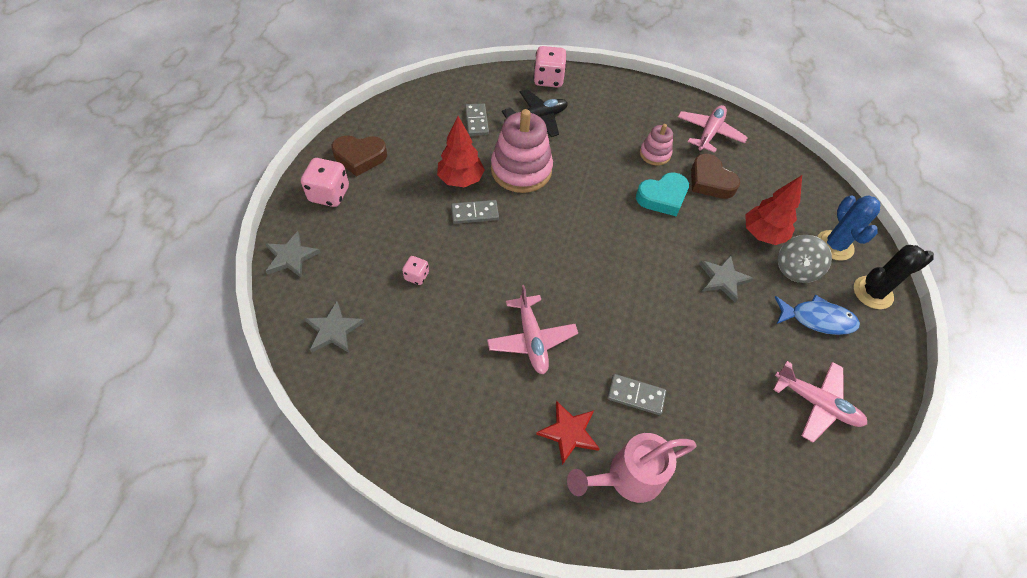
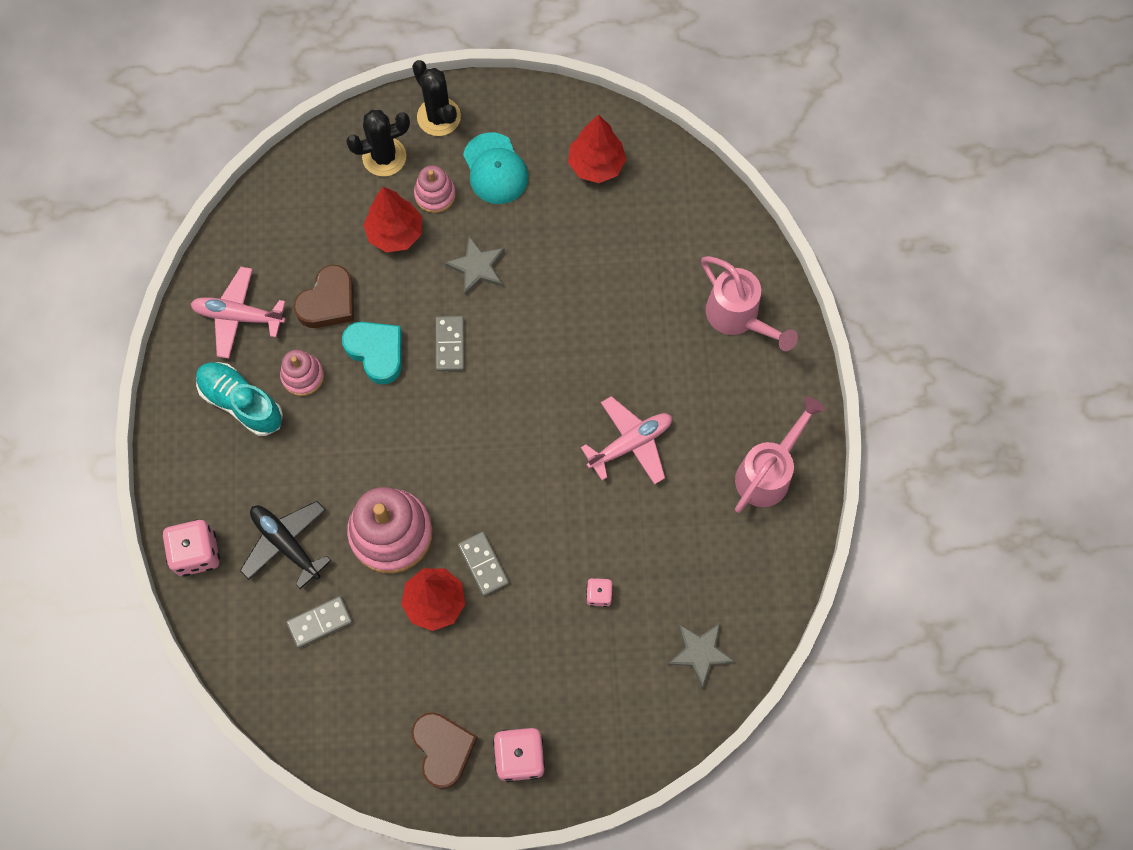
camera: 105 degrees left, 15 degrees up
grey star [266,231,321,278] -> none
red star [536,401,600,465] -> none
grey domino [607,374,666,415] -> grey domino moved to [436,316,464,371]
pink plane [773,361,867,442] -> red tree [568,114,626,183]
blue fish [775,294,860,335] -> turquoise cap [463,132,528,204]
grey spinning top [778,235,832,283] -> pink stacking toy [414,165,456,213]
blue cactus [817,195,880,261] -> black cactus [346,110,410,176]
none -> turquoise shoe [196,362,283,436]
none -> pink watering can [735,396,825,513]

